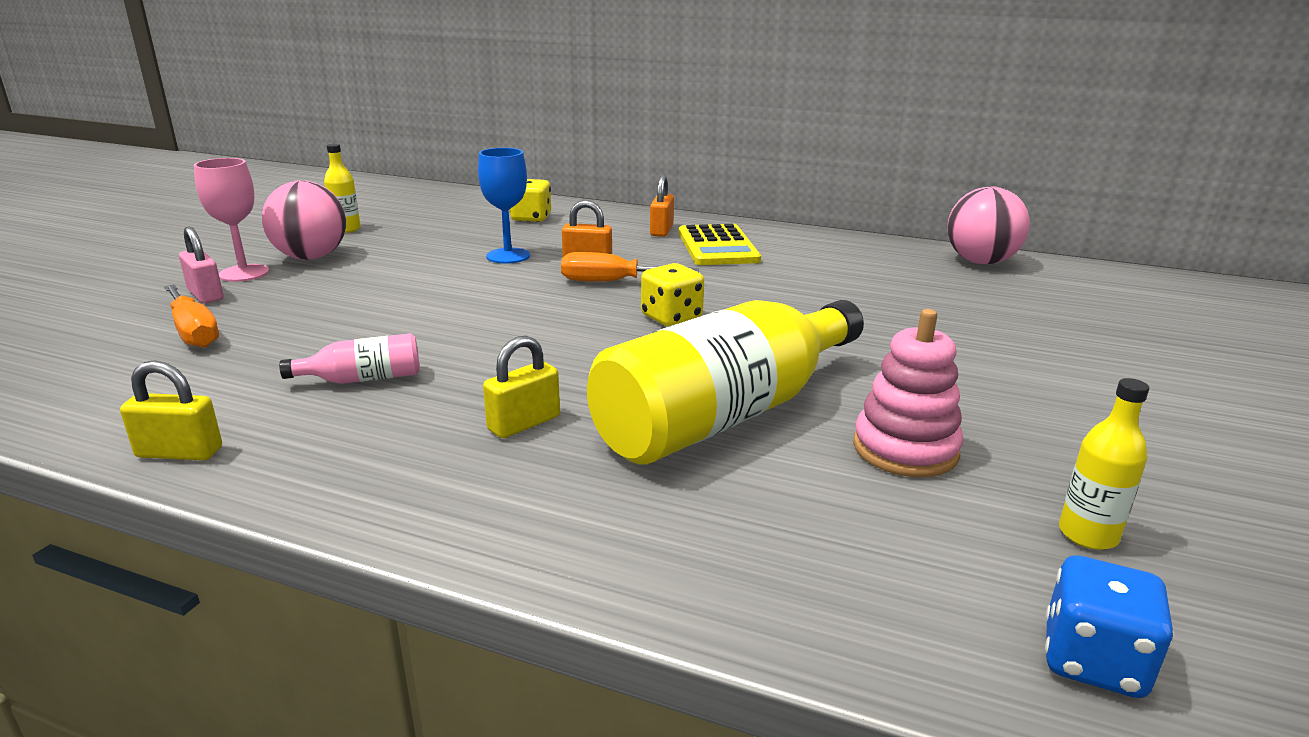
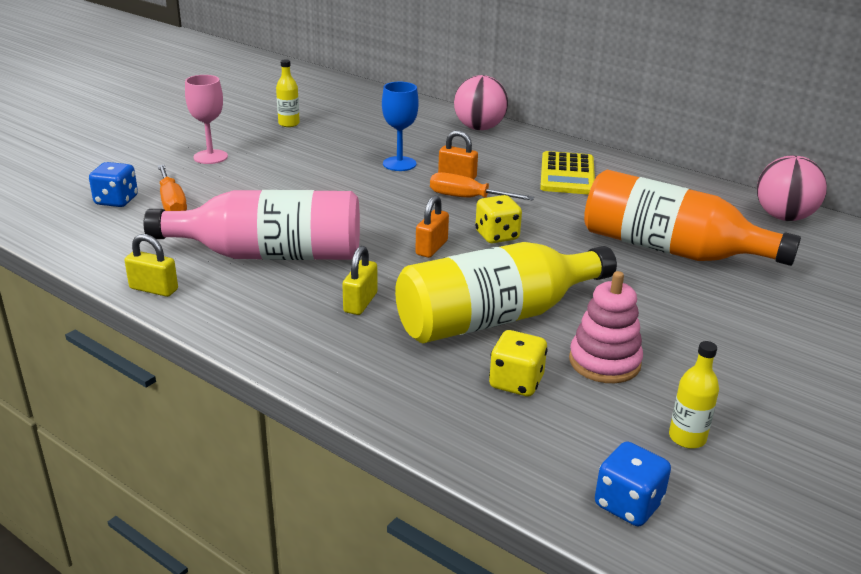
camera: 15 degrees right, 5 degrees up
pink padlock [179,227,224,303] -> none
pink ball [262,180,346,260] -> pink ball moved to [454,75,508,130]
pink bottle [279,333,420,384] -> pink bottle [144,190,360,260], size x2.40
yellow padlock [483,336,560,438] -> yellow padlock turned 45 degrees counterclockwise [342,246,377,315]
yellow dice [510,179,551,222] -> yellow dice moved to [489,330,548,396]
orange padlock [650,175,674,237] -> orange padlock moved to [415,195,449,258]
none -> blue dice [89,162,138,207]
none -> orange bottle [584,170,801,266]

